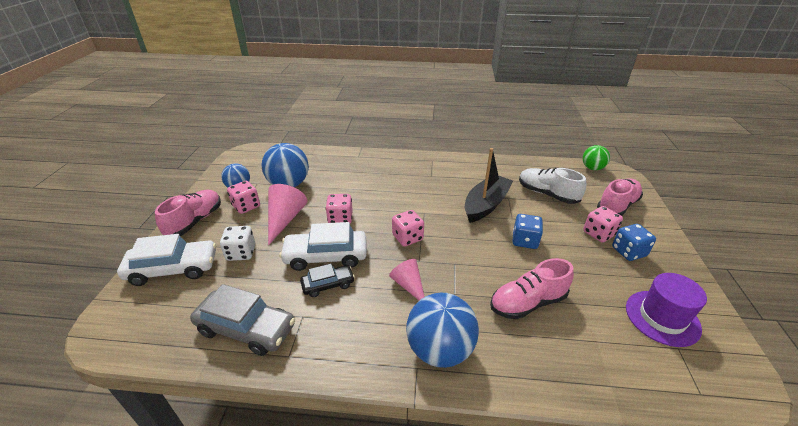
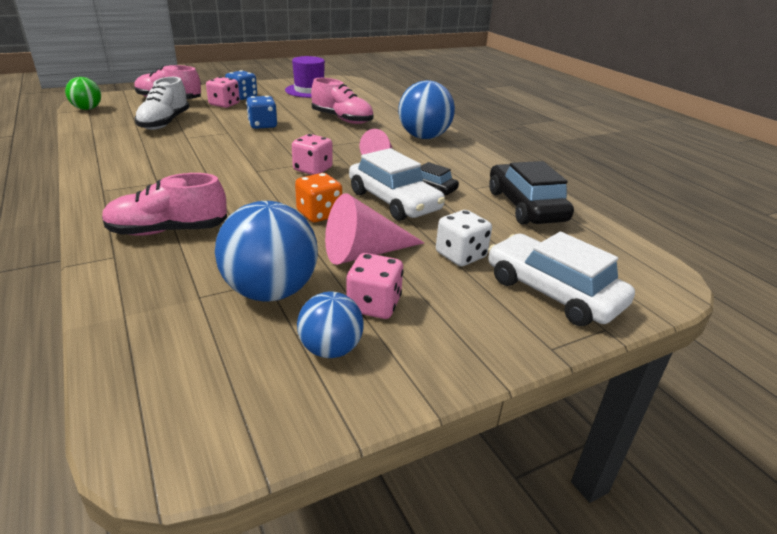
camera: 125 degrees left, 5 degrees down
pink shoe [155,190,221,236] -> pink shoe moved to [102,173,227,236]
grey car [190,284,295,356] -> black car [489,161,574,225]
pink dice [326,194,353,223] -> orange dice [295,173,342,222]
black boat [465,148,513,223] -> none

